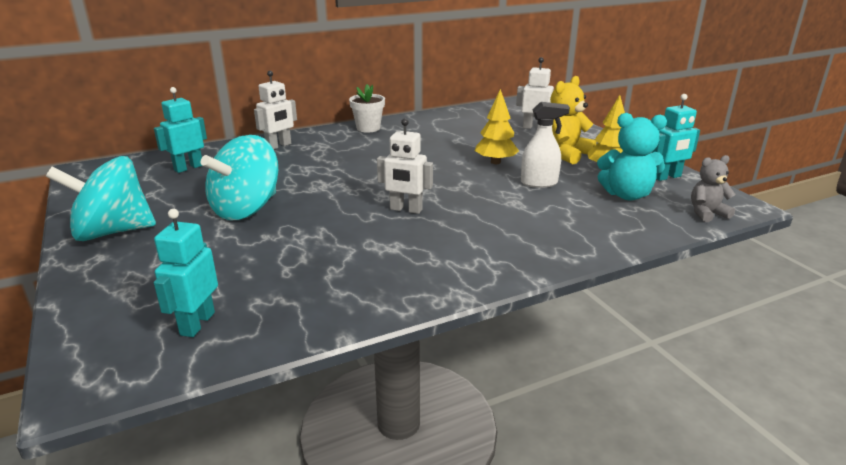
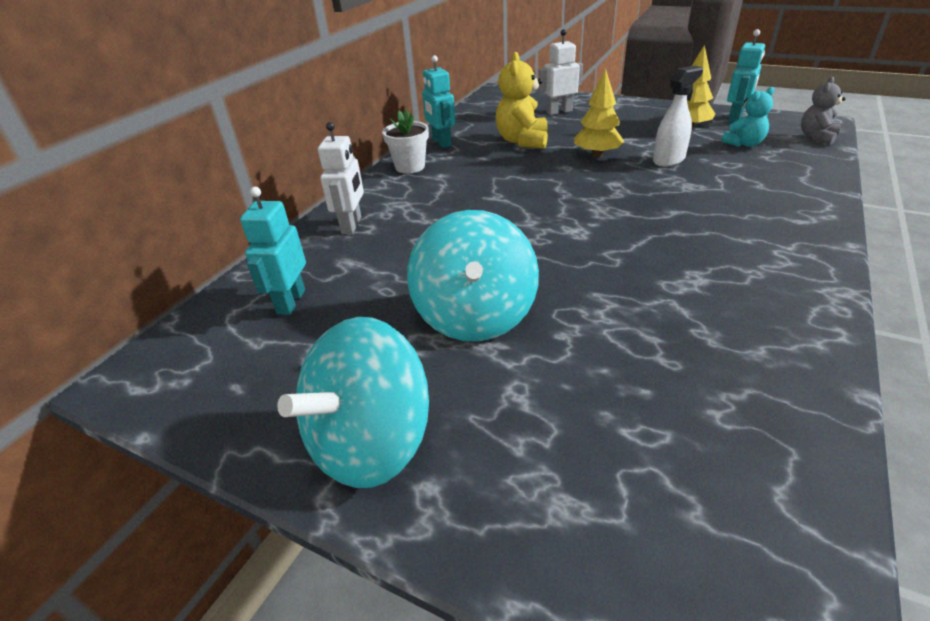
camera: 35 degrees left, 10 degrees up
turquoise robot [154,209,218,337] -> turquoise robot moved to [422,55,456,148]
white robot [377,119,433,214] -> none
yellow teddy bear [550,76,596,164] -> yellow teddy bear moved to [495,52,548,149]
turquoise teddy bear [597,113,667,200] -> turquoise teddy bear [722,87,774,147], size x0.64

